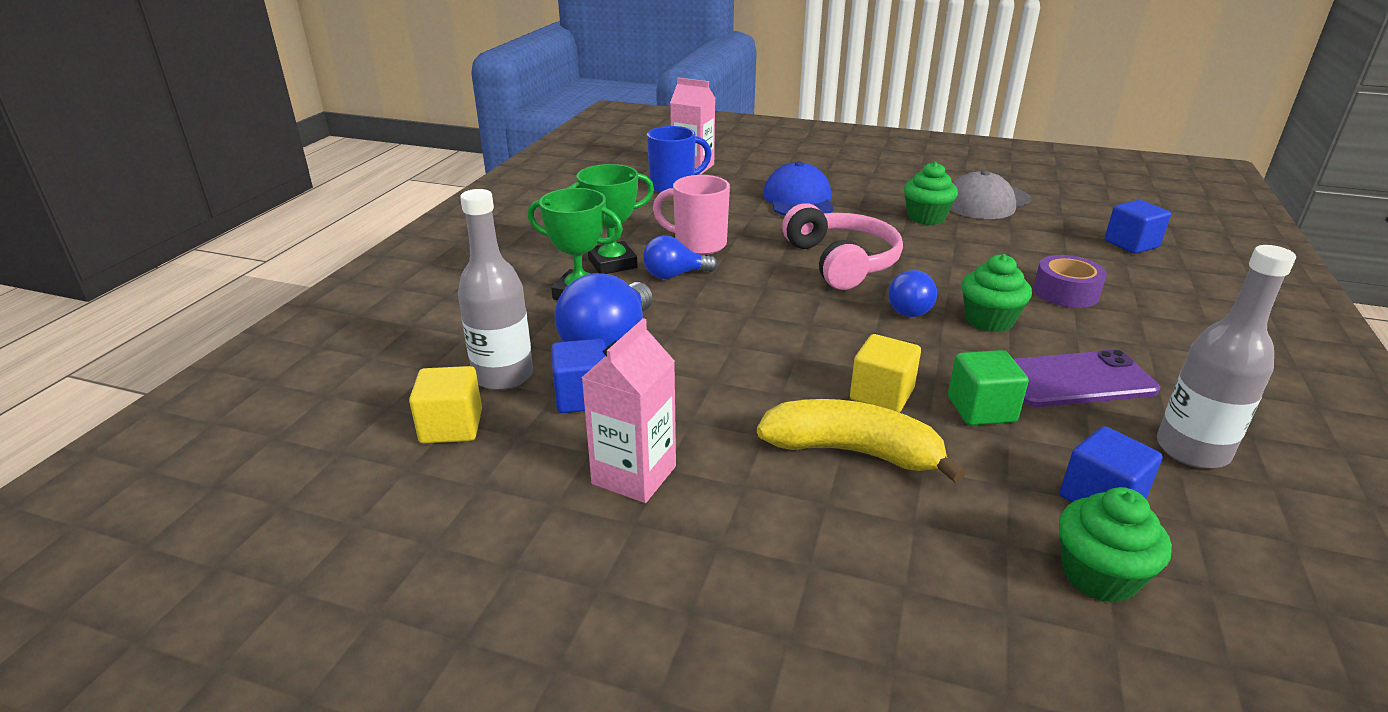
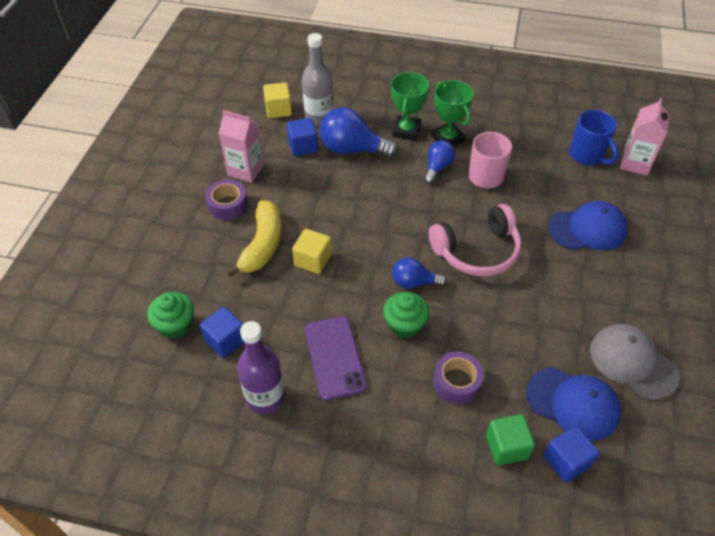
camera: 85 degrees right, 20 degrees up
blue light bulb [643,235,718,279] -> blue light bulb turned 45 degrees clockwise [424,141,455,184]
green cupcake [904,162,958,225] -> none
green cube [948,350,1029,425] -> green cube moved to [486,414,535,465]
grey bottle [1157,245,1296,469] -> purple bottle [237,321,285,414]
none -> purple tape [205,180,248,221]
none -> blue cap [526,367,621,441]

